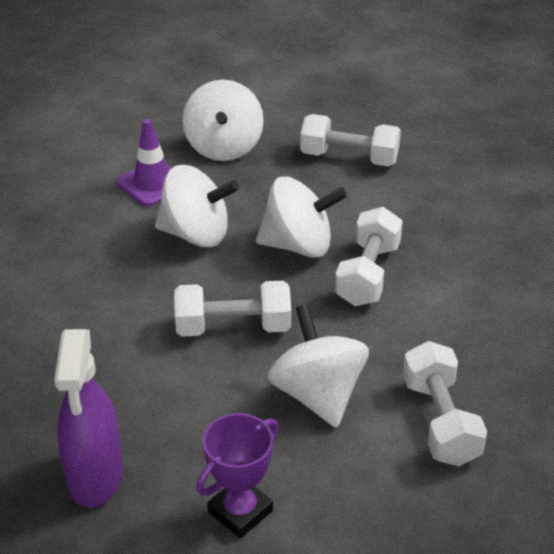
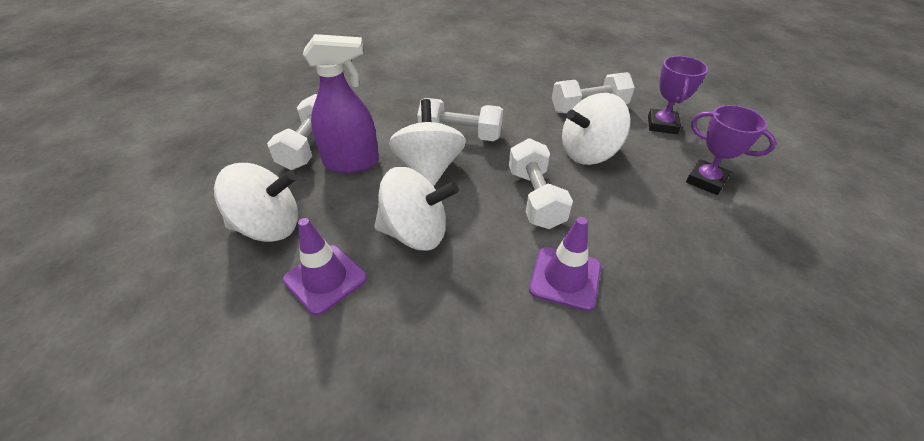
camera: 95 degrees left, 5 degrees up
purple spray bottle [54,329,123,507] -> purple spray bottle moved to [303,34,379,173]
white spinning top [155,165,239,247] -> white spinning top turned 90 degrees clockwise [374,167,459,251]
none -> purple traffic cone [529,217,601,311]
none -> purple trophy [648,56,708,134]

